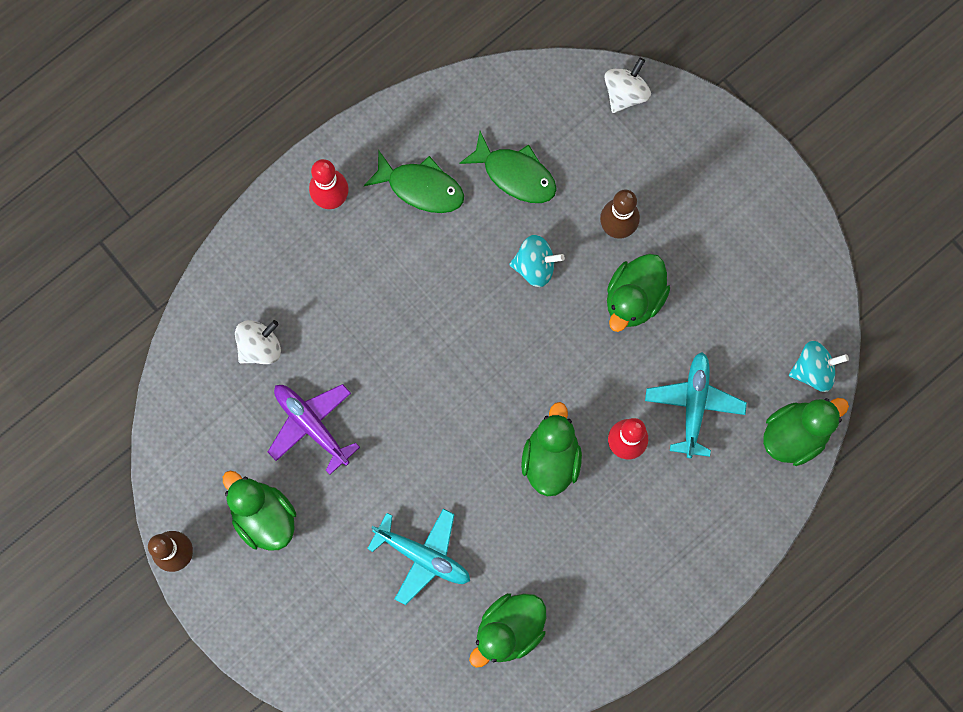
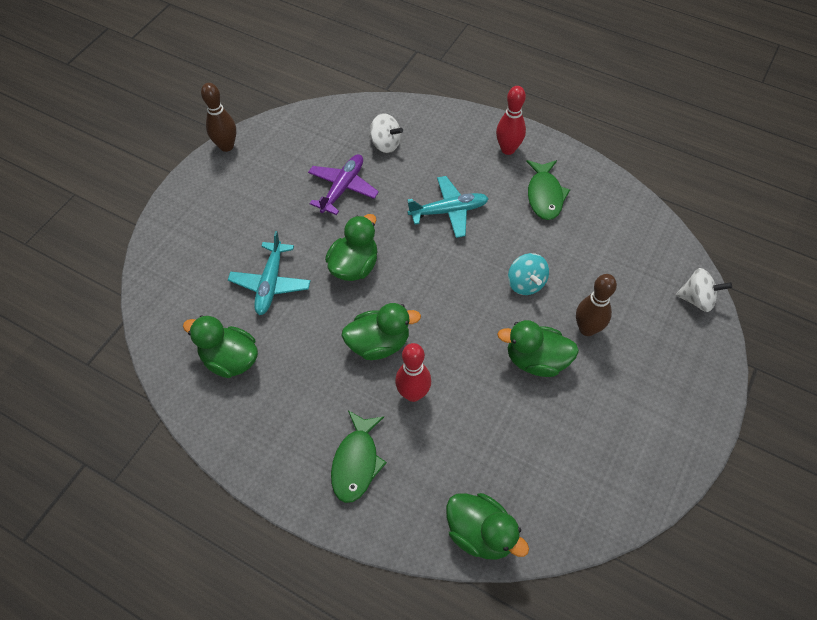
camera: 70 degrees right, 20 degrees down
green duck [223,471,296,551] -> green duck moved to [325,214,377,281]
green fish [459,131,557,203] -> green fish moved to [331,410,387,503]
turquoise plane [645,352,747,458] -> turquoise plane moved to [407,176,489,238]
turquoise spinning top [789,341,849,392] -> none

